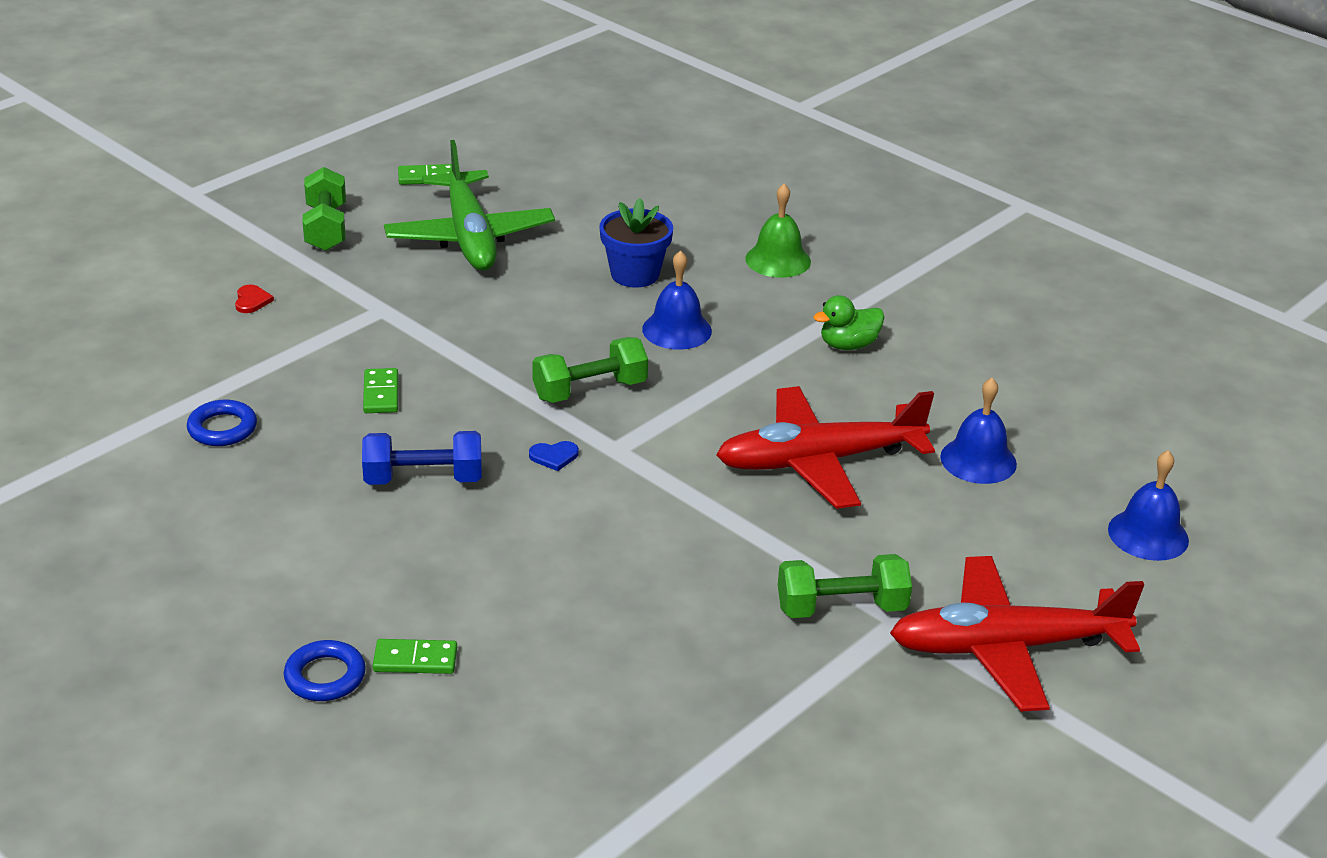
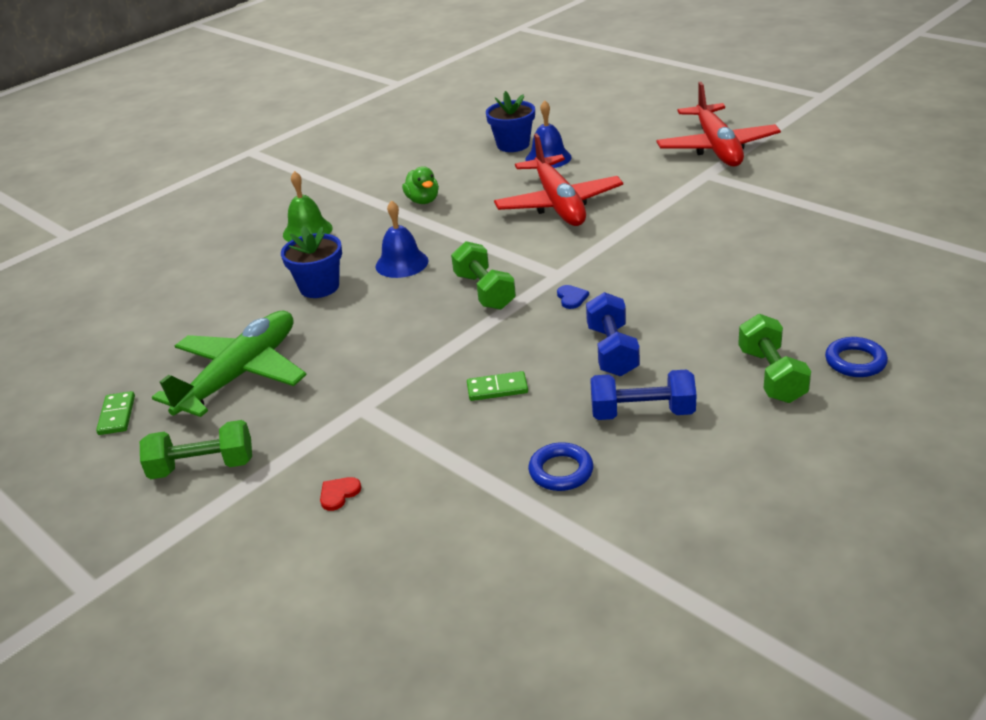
camera: 85 degrees left, 0 degrees up
red heart [235,285,274,313] -> red heart turned 45 degrees counterclockwise [320,477,361,511]
green domino [372,639,457,674] -> none
green plane [384,140,555,271] -> green plane turned 45 degrees counterclockwise [152,311,307,417]
green dumbbell [778,554,912,618] -> green dumbbell moved to [738,314,811,403]
blue bell [1108,450,1189,561] -> none
none -> blue flower pot [486,91,535,152]
none -> blue dumbbell [590,369,697,420]

